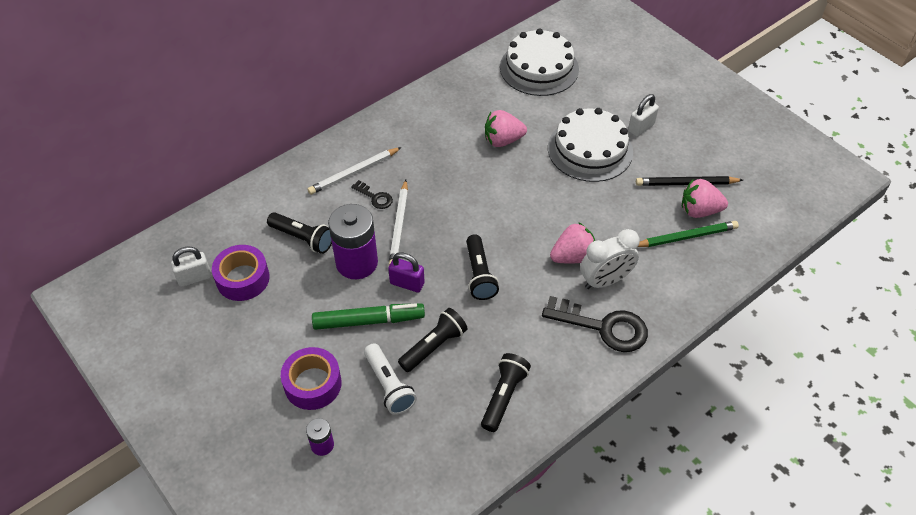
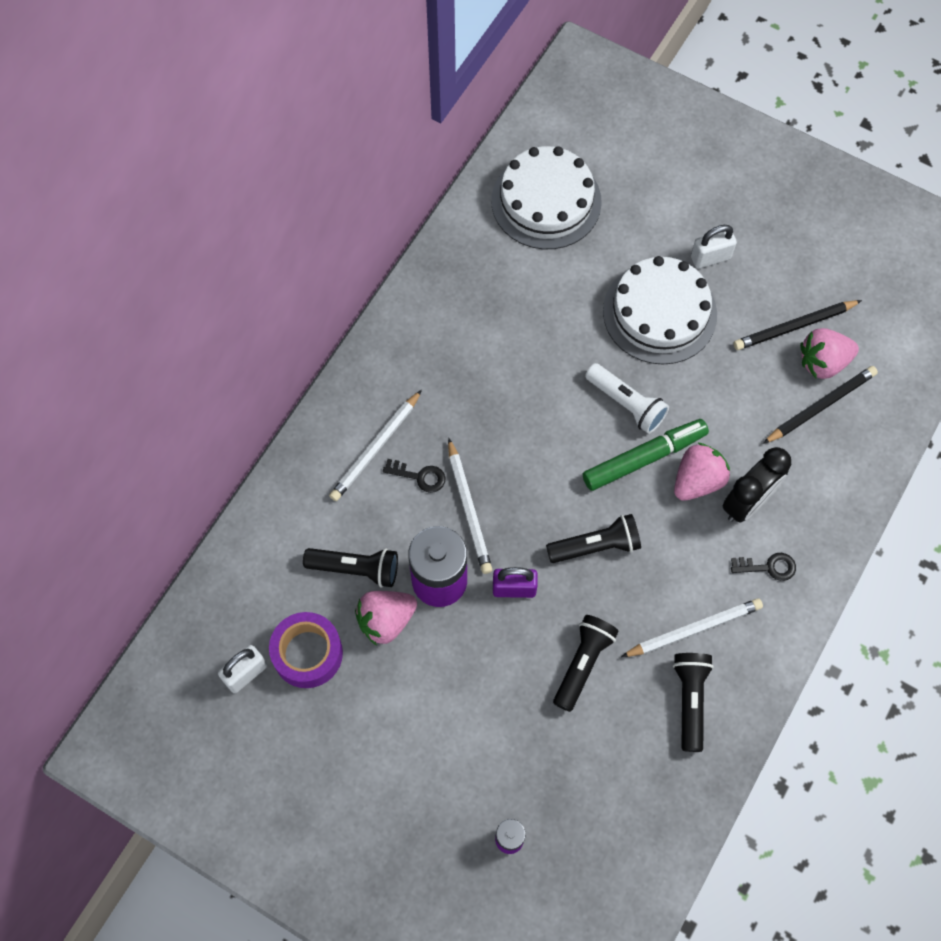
camera: 20 degrees left, 15 degrees up
purple tape [281,347,342,410] -> none
green marker [312,303,425,330] -> green marker moved to [583,419,709,491]
white flashlight [364,343,417,415] -> white flashlight moved to [585,363,669,434]
black flashlight [466,234,499,300] -> black flashlight turned 75 degrees counterclockwise [546,514,641,563]
pink strawberry [485,110,527,147] -> pink strawberry moved to [355,591,417,646]
black key [542,296,648,352] -> black key [731,553,796,581], size x0.49
white clock [580,229,640,289] -> black clock [723,447,791,522]
white padlock [628,94,659,137] -> white padlock turned 45 degrees clockwise [691,225,737,269]
green pencil [638,221,739,247] -> black pencil [763,366,878,444]
none -> white pencil [621,598,763,657]

